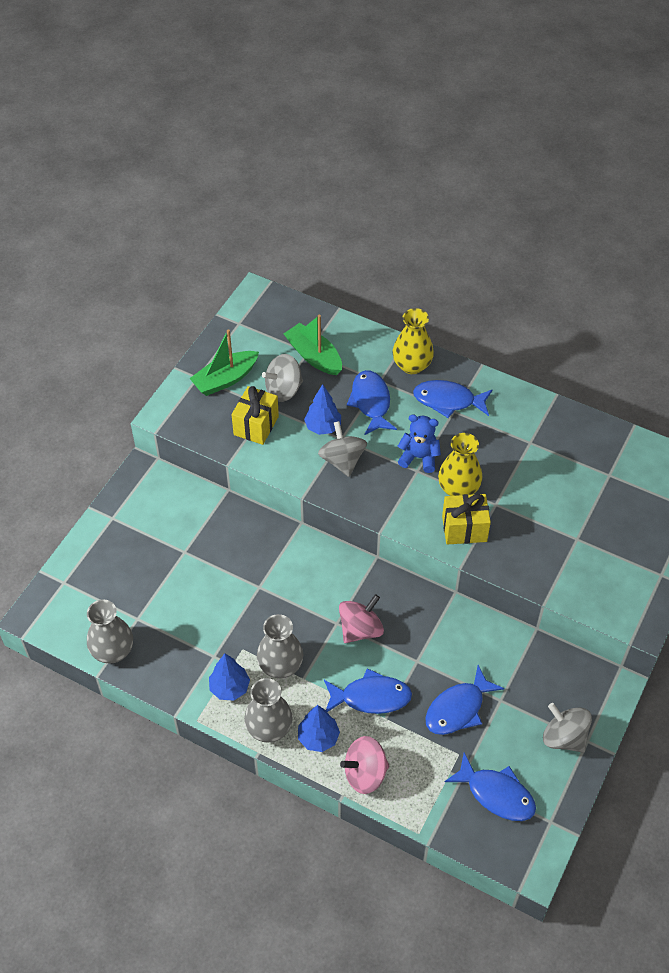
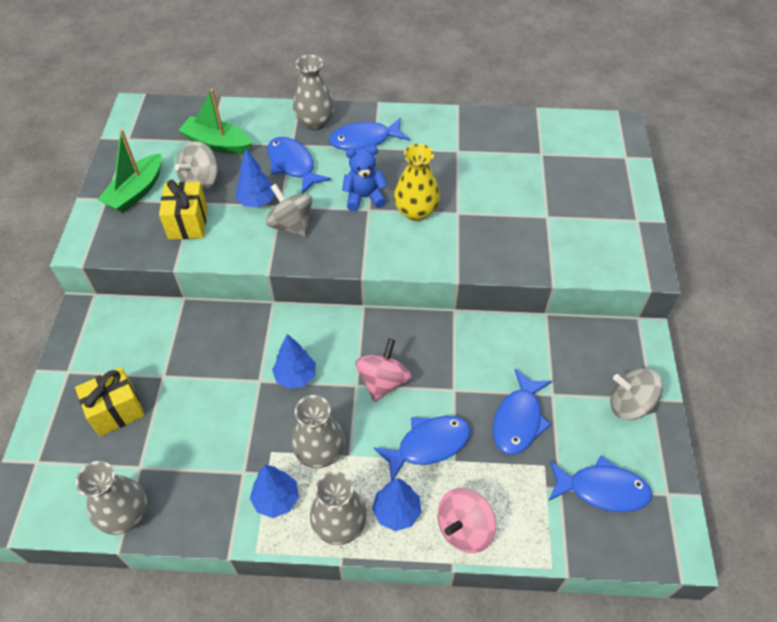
camera: 25 degrees left, 0 degrees up
yellow vase [392,308,434,374] -> grey vase [293,55,335,130]
yellow gift [442,494,491,545] -> yellow gift moved to [75,367,145,437]
none -> blue tree [272,334,316,389]

